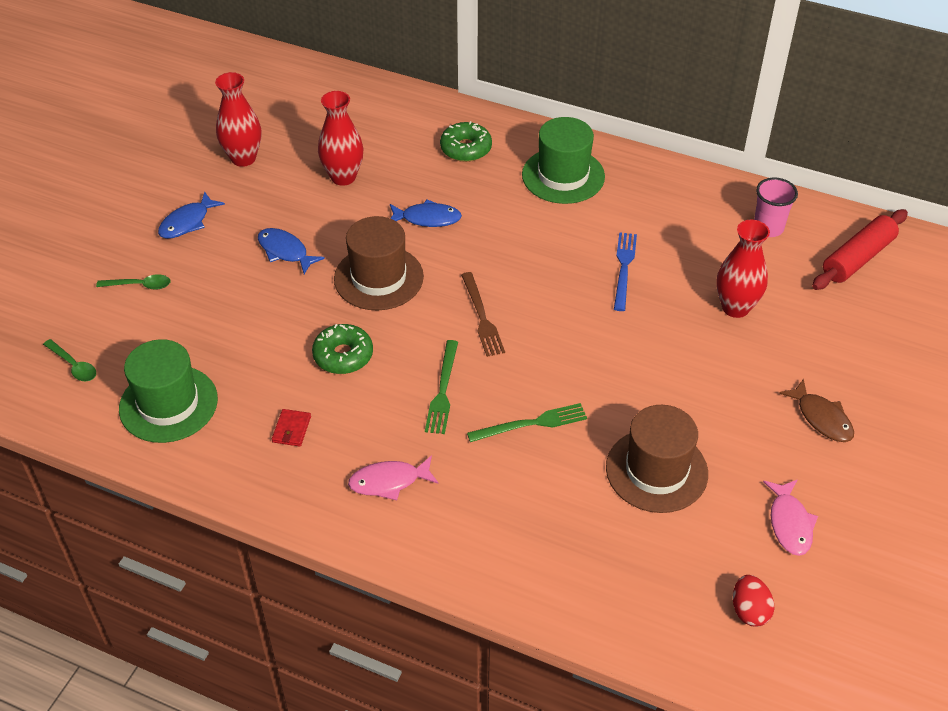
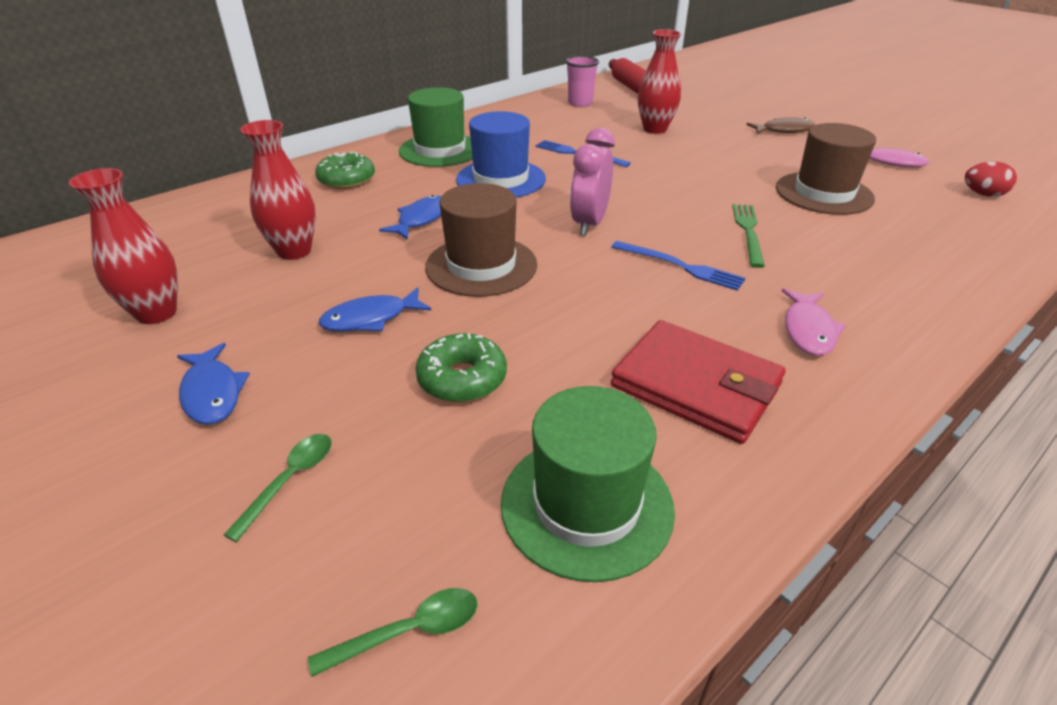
camera: 65 degrees left, 10 degrees down
red wallet [272,409,311,447] -> red wallet [611,320,786,444], size x2.48
green donut [312,324,373,374] -> green donut moved to [415,333,507,402]
green fork [425,340,458,434] -> blue fork [612,241,746,291]
brown fork [461,272,505,357] -> pink clock [570,128,615,236]
none -> blue hat [456,111,546,198]

